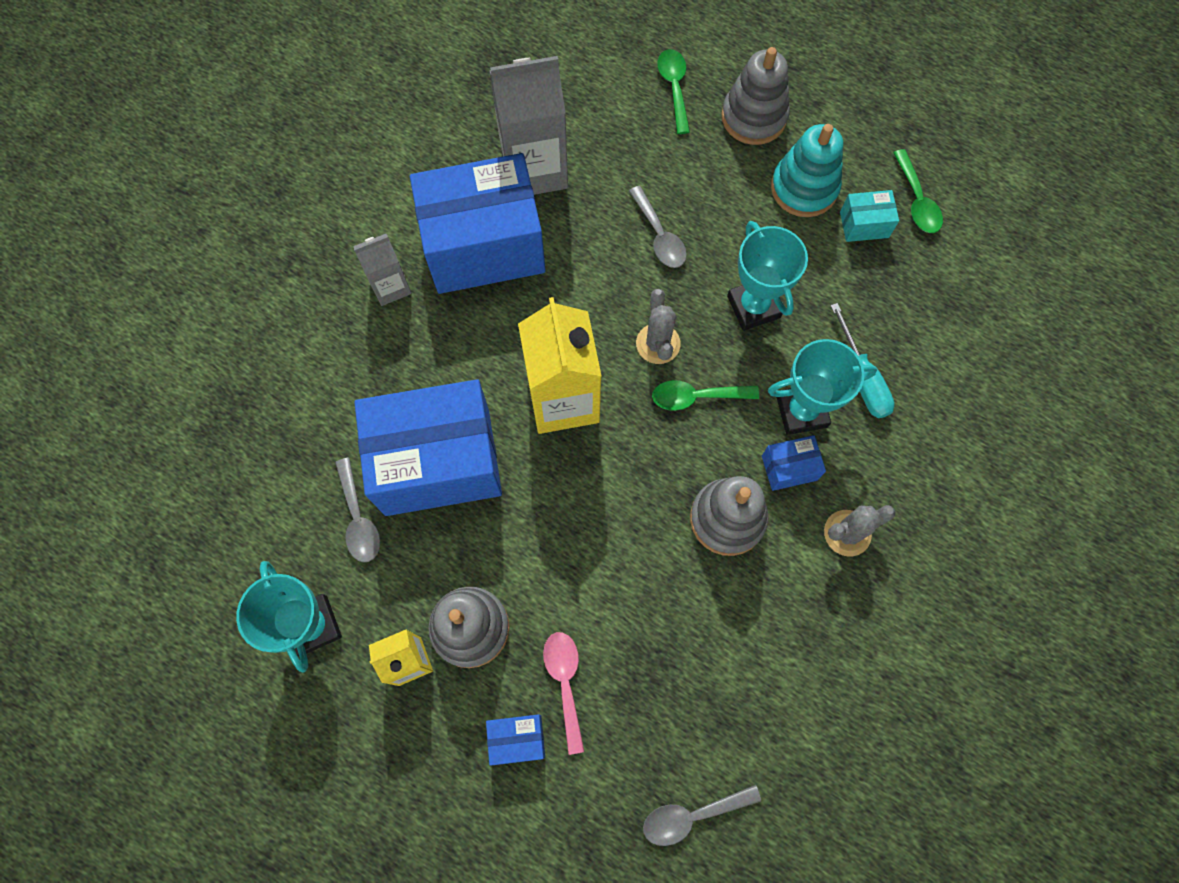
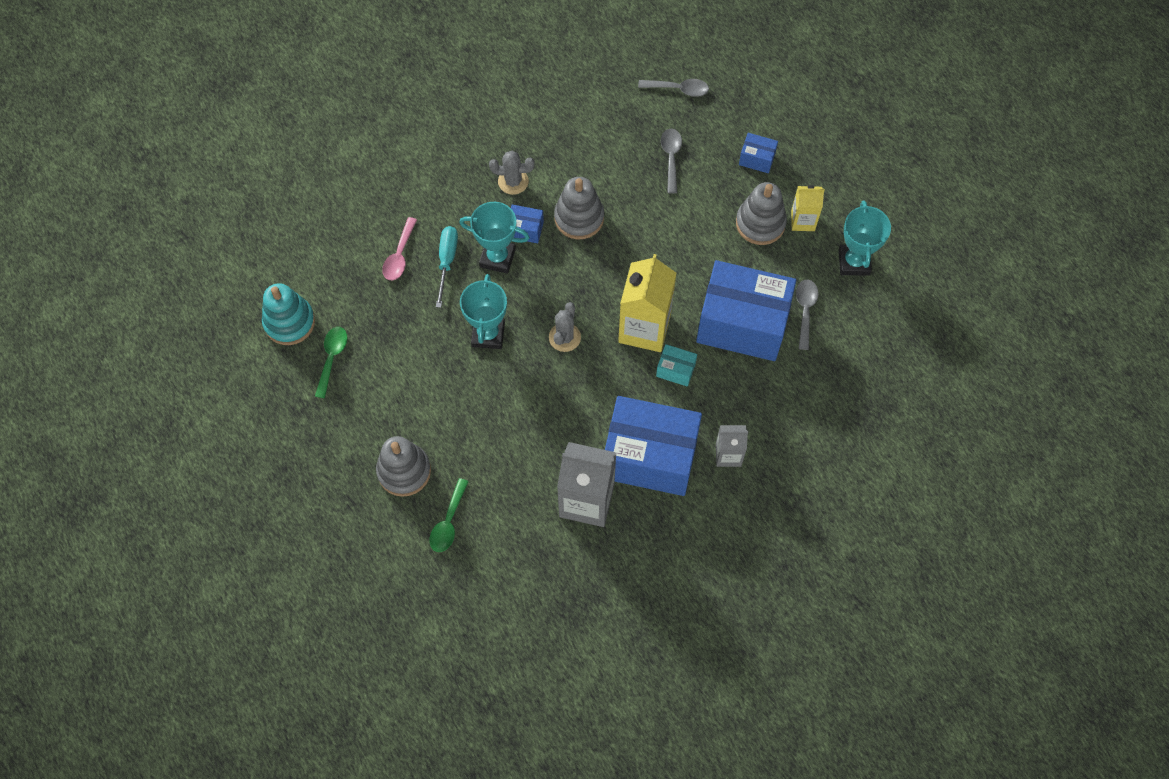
camera: 155 degrees left, 5 degrees down
pink spoon [543,632,584,755] -> pink spoon moved to [382,217,417,280]
grey spoon [629,186,687,268] -> grey spoon moved to [661,129,682,194]
green spoon [652,380,759,411] -> none
turquoise stacking toy [771,124,843,217] -> turquoise stacking toy moved to [262,283,315,345]
turquoise box [840,190,899,242] -> turquoise box moved to [656,344,697,387]

